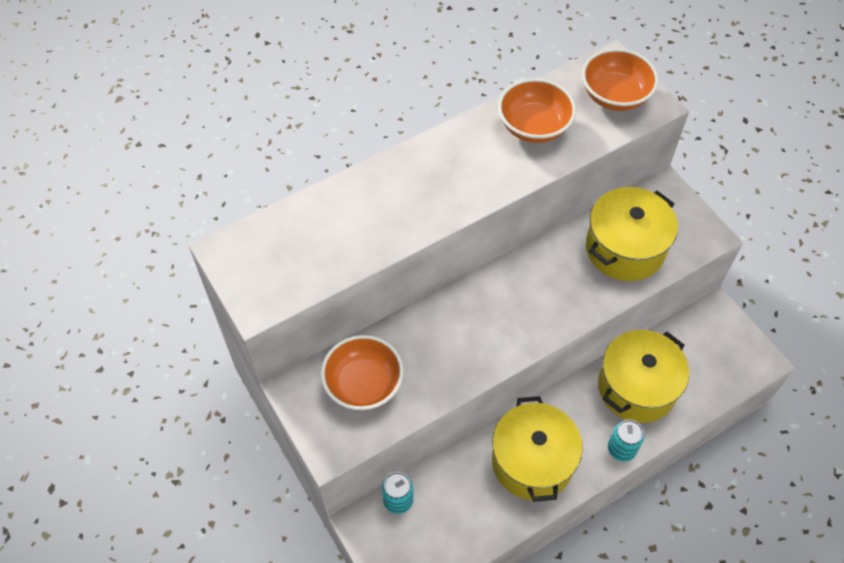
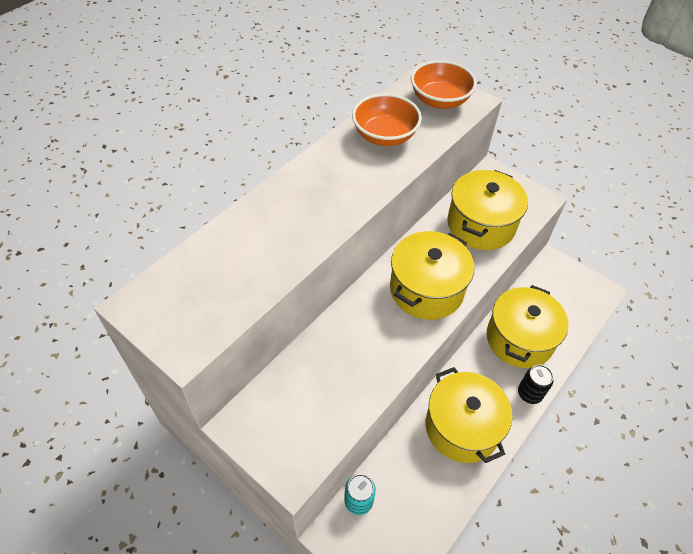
camera: 20 degrees left, 5 degrees down
orange bowl [321,335,404,411] -> none
turquoise can [608,420,644,462] -> black can [518,365,553,404]
none -> yellow pot [390,231,475,320]

